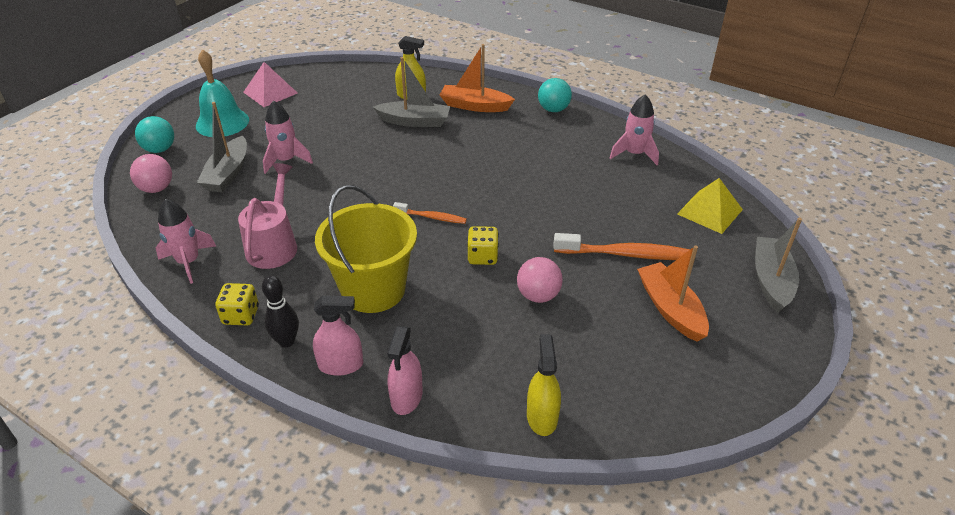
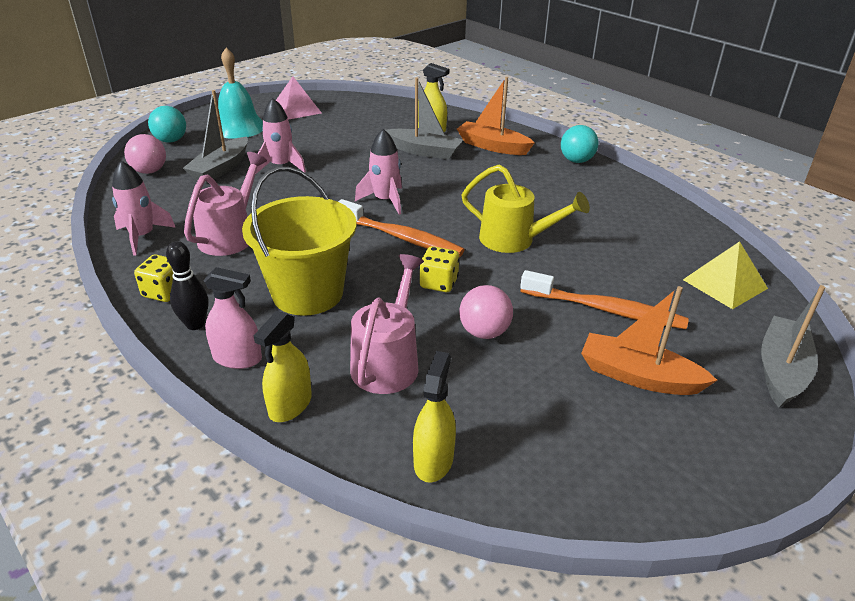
camera: 15 degrees right, 5 degrees down
pink spray bottle [387,326,423,415] -> yellow spray bottle [254,311,312,422]
orange toothbrush [393,202,467,224] -> orange toothbrush [338,199,465,257], size x1.75
pink rocket [610,94,659,165] -> pink rocket moved to [355,129,402,215]
orange boat [637,245,709,342] -> orange boat turned 60 degrees counterclockwise [581,286,717,395]
none -> pink watering can [350,254,424,394]
none -> yellow watering can [462,165,590,253]

